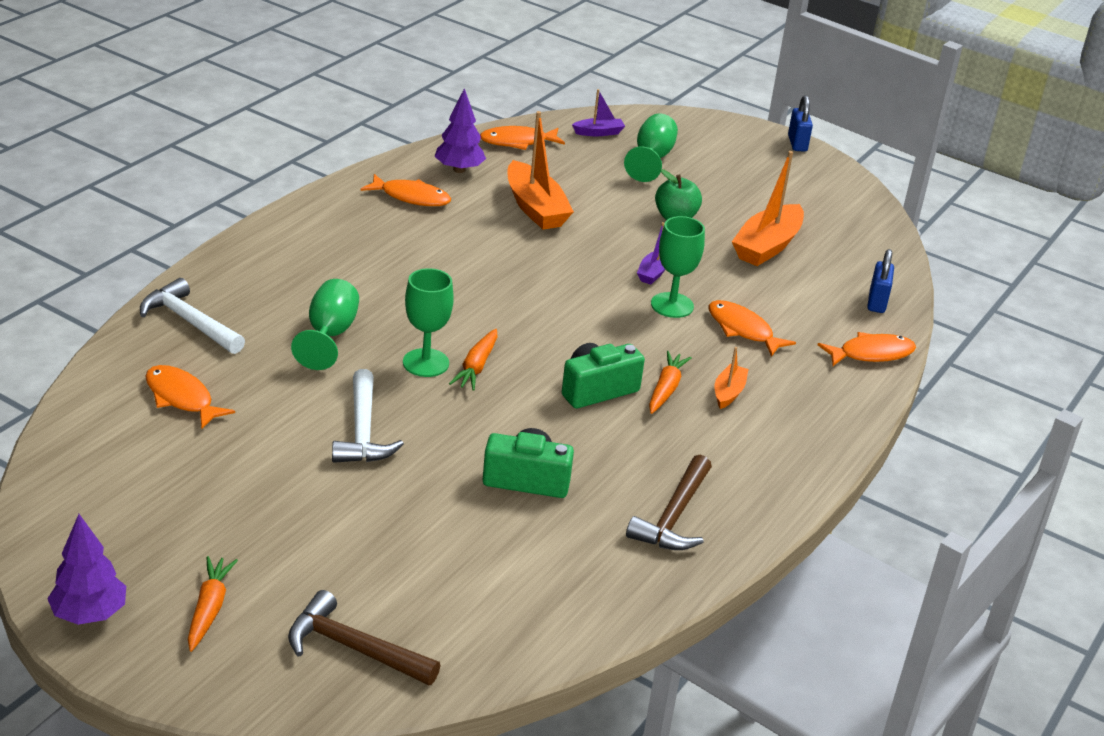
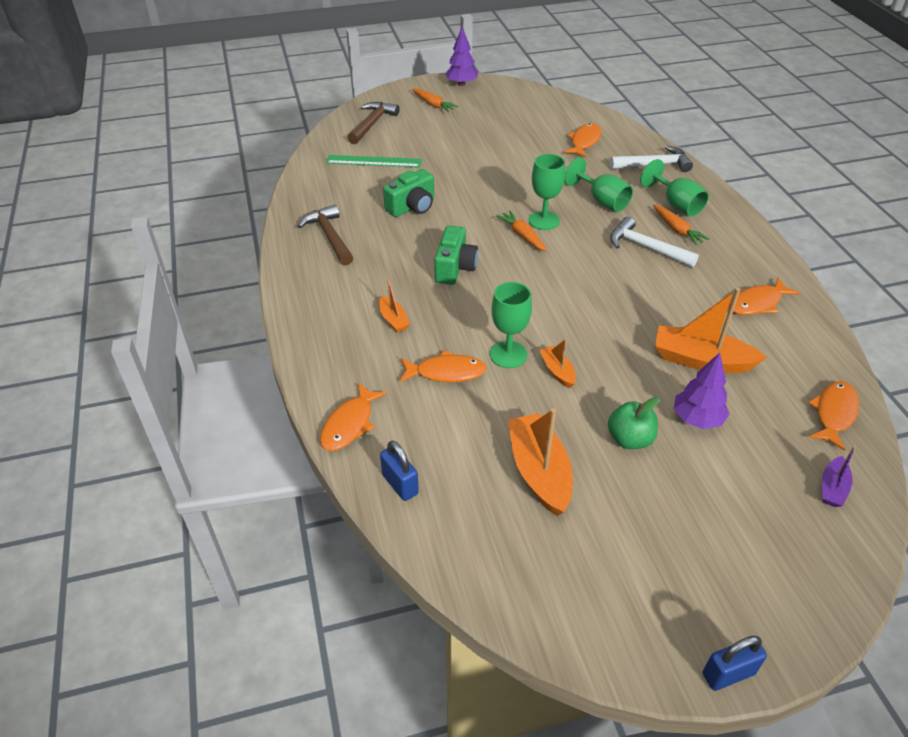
camera: 135 degrees right, 10 degrees up
orange fish [145,365,235,429] -> orange fish turned 60 degrees counterclockwise [564,123,601,158]
brown hammer [288,590,441,685] -> brown hammer turned 45 degrees counterclockwise [348,102,399,144]
white hammer [332,369,404,463] -> white hammer moved to [610,216,699,267]
purple tree [434,88,486,173] -> purple tree moved to [674,353,729,429]
green goblet [624,114,678,182] -> green goblet moved to [640,159,709,217]
purple boat [637,222,665,284] -> orange boat [539,339,576,388]
orange carrot [649,351,692,414] -> orange carrot moved to [653,204,709,245]
blue padlock [788,95,813,152] -> blue padlock turned 60 degrees counterclockwise [703,636,767,691]
none -> green ruler [326,155,422,168]

